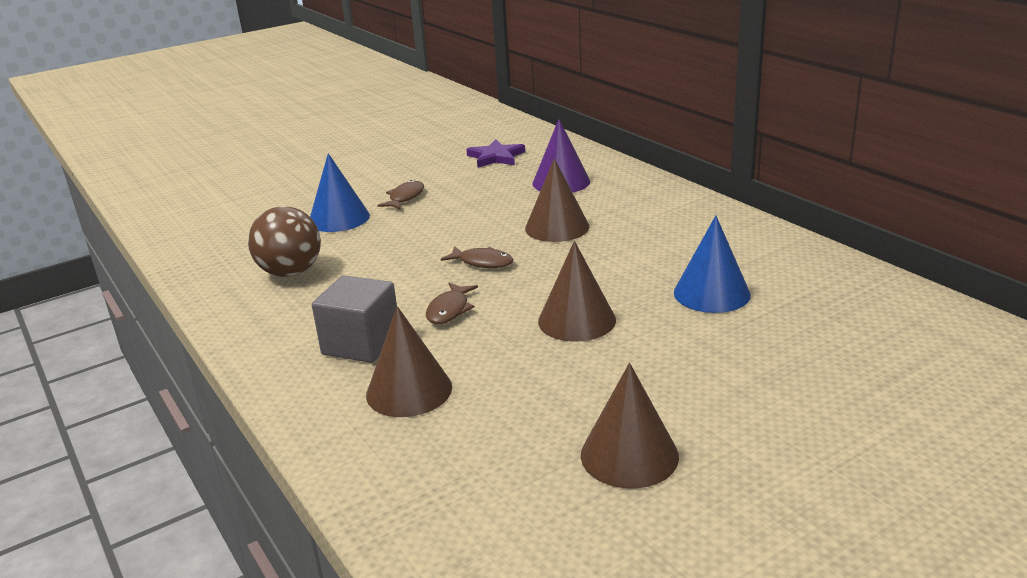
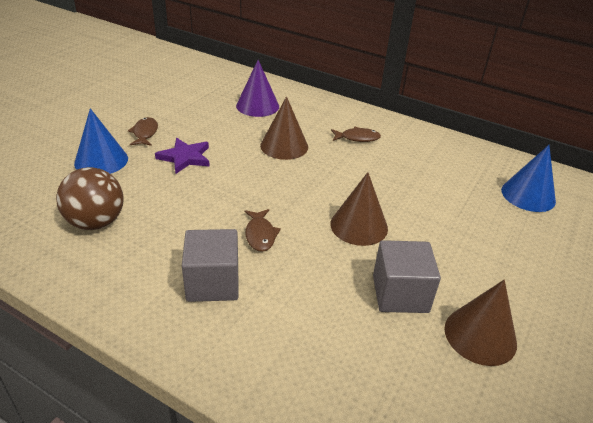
camera: 30 degrees left, 10 degrees up
brown cone [366,306,452,417] -> none
brown fish [441,246,514,268] -> brown fish moved to [331,127,381,142]
purple star [466,139,525,168] -> purple star moved to [155,138,210,174]
blue cone [674,215,751,313] -> blue cone moved to [501,145,556,212]
none -> grey cube [373,240,441,313]

